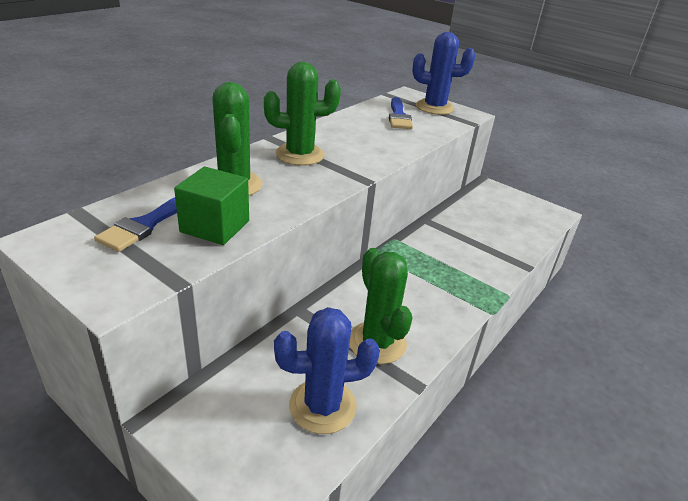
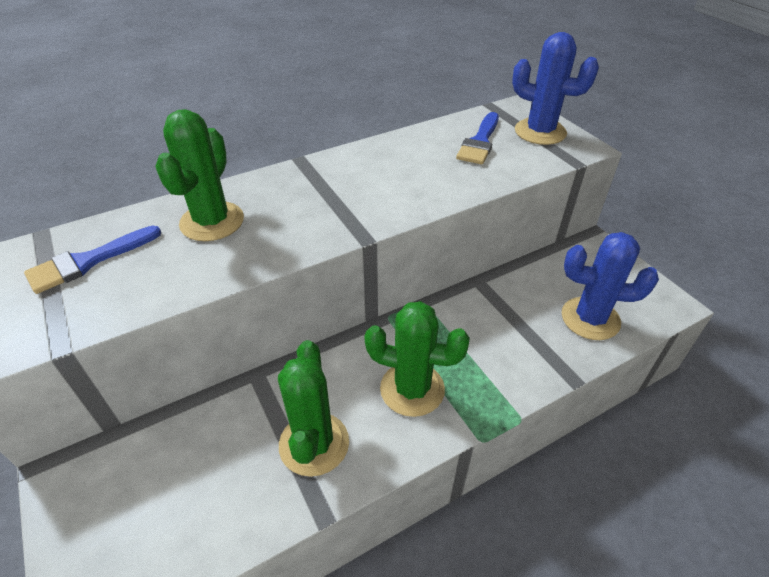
camera: 25 degrees right, 10 degrees up
green cube [174,166,249,245] -> none
green cactus [264,62,341,166] -> green cactus moved to [364,301,470,417]
blue cactus [274,307,380,434] -> blue cactus moved to [562,232,659,340]

